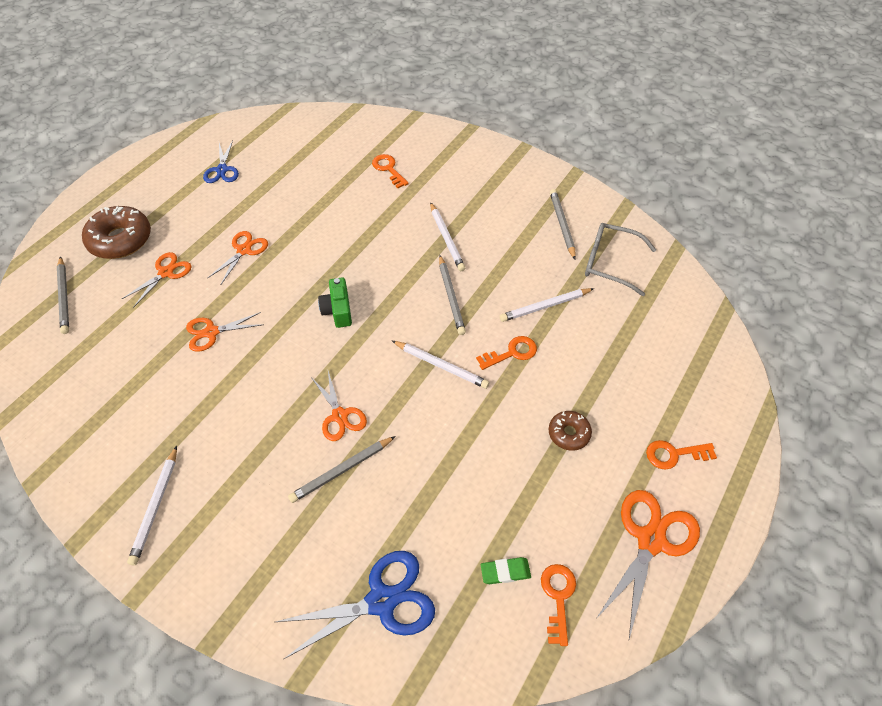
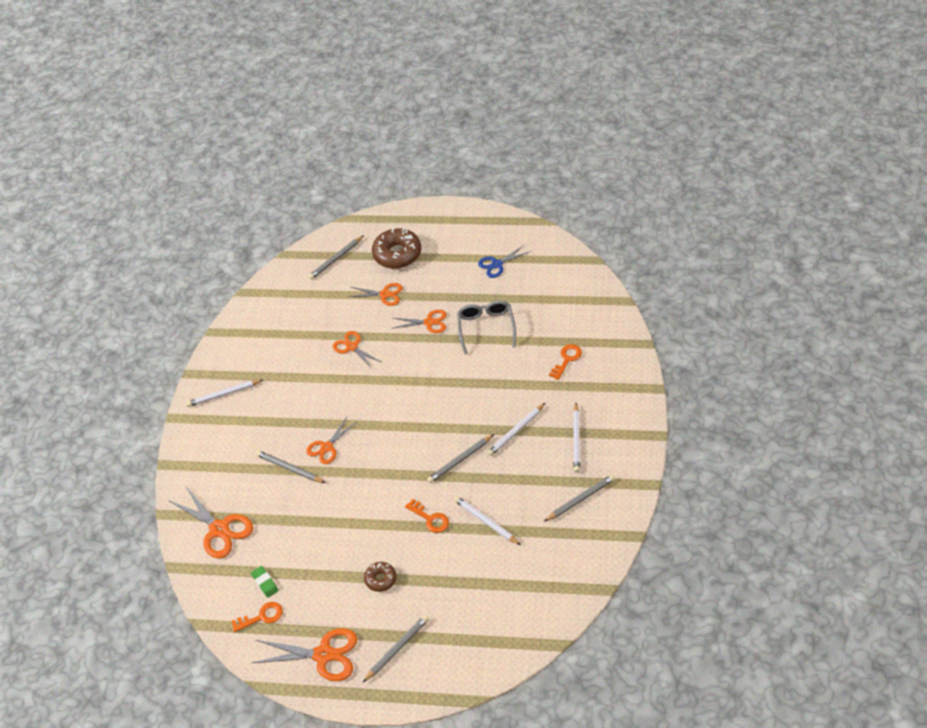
camera: 70 degrees right, 5 degrees down
blue scissors [275,551,435,659] -> orange scissors [168,487,253,558]
green camera [318,278,352,328] -> none
white pencil [392,341,490,389] -> white pencil moved to [573,403,580,473]
grey glasses [585,223,656,296] -> grey glasses moved to [457,301,516,355]
orange key [646,440,717,470] -> grey pencil [362,615,429,683]

